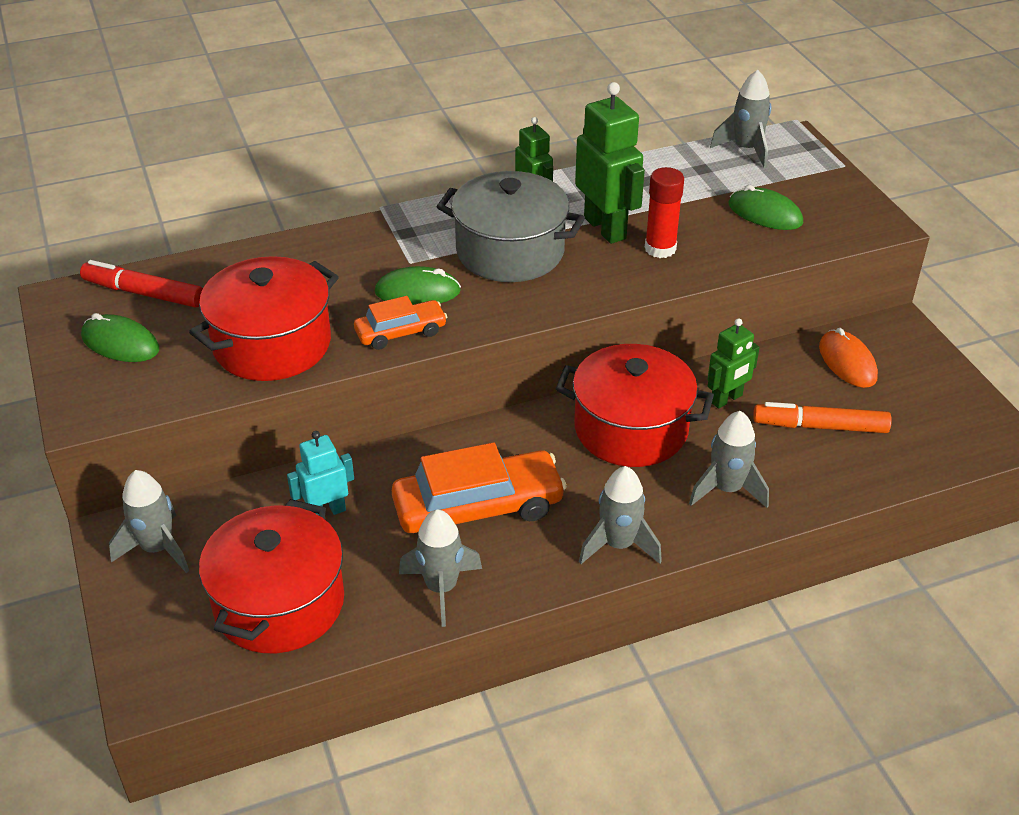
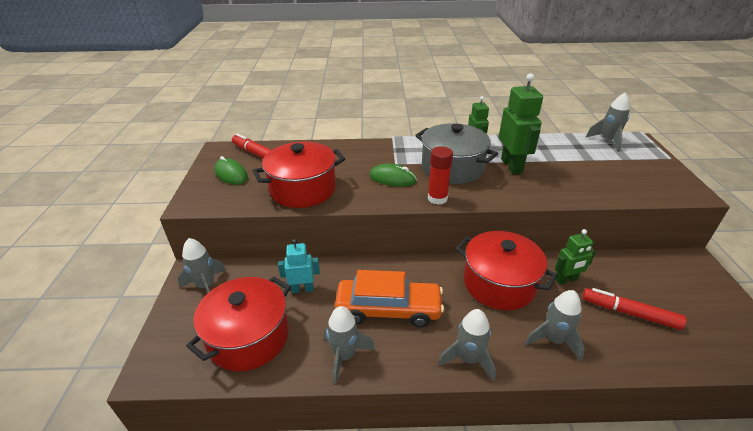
camera: 20 degrees right, 5 degrees down
orange car [354,296,447,350] -> none
red glue stick [645,167,684,258] -> red glue stick moved to [428,146,453,205]
green mouse [728,185,803,230] -> none
orange marker [753,402,892,433] -> red marker [582,288,686,330]
orange mouse [819,328,878,388] -> none

